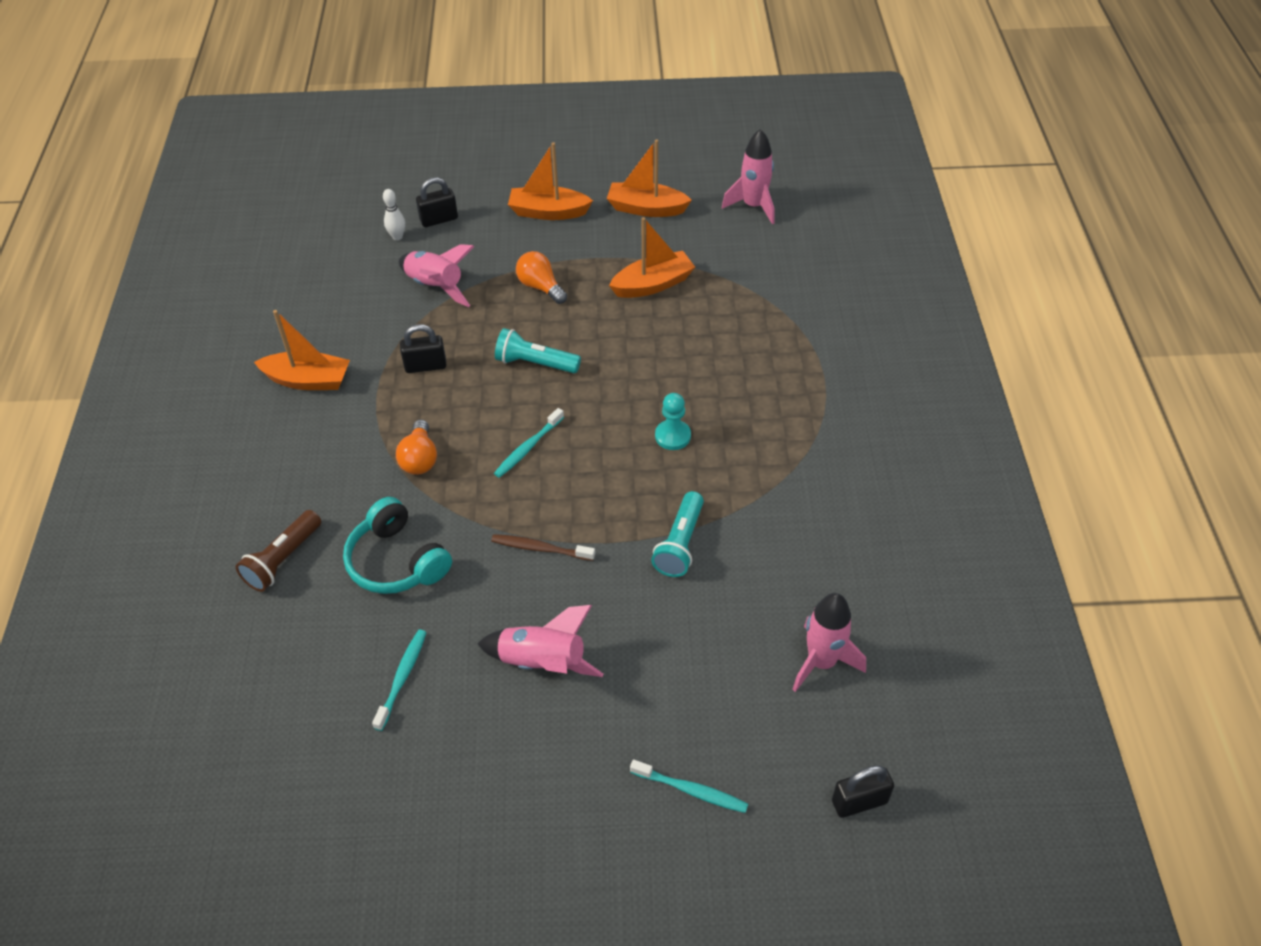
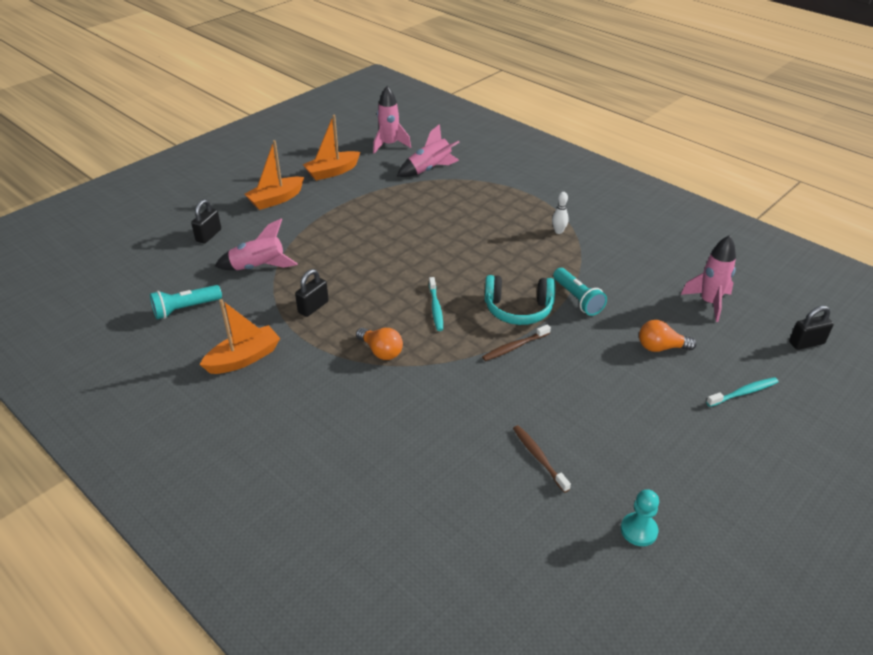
camera: 45 degrees left, 10 degrees down
brown flashlight [236,510,321,592] -> none
turquoise headphones [343,497,452,594] -> turquoise headphones moved to [485,275,555,325]
turquoise toothbrush [372,630,427,731] -> brown toothbrush [513,425,571,493]
white bowling pin [383,189,405,240] -> white bowling pin moved to [552,192,569,234]
pink rocket [477,605,603,677] -> pink rocket moved to [397,124,460,177]
turquoise flashlight [495,328,581,373] -> turquoise flashlight moved to [150,285,222,319]
orange light bulb [516,251,567,304] -> orange light bulb moved to [639,320,697,352]
orange boat [609,217,695,298] -> none
turquoise pawn [655,393,691,450] -> turquoise pawn moved to [621,489,659,546]
black padlock [832,766,894,818] -> black padlock turned 45 degrees clockwise [789,306,834,350]

